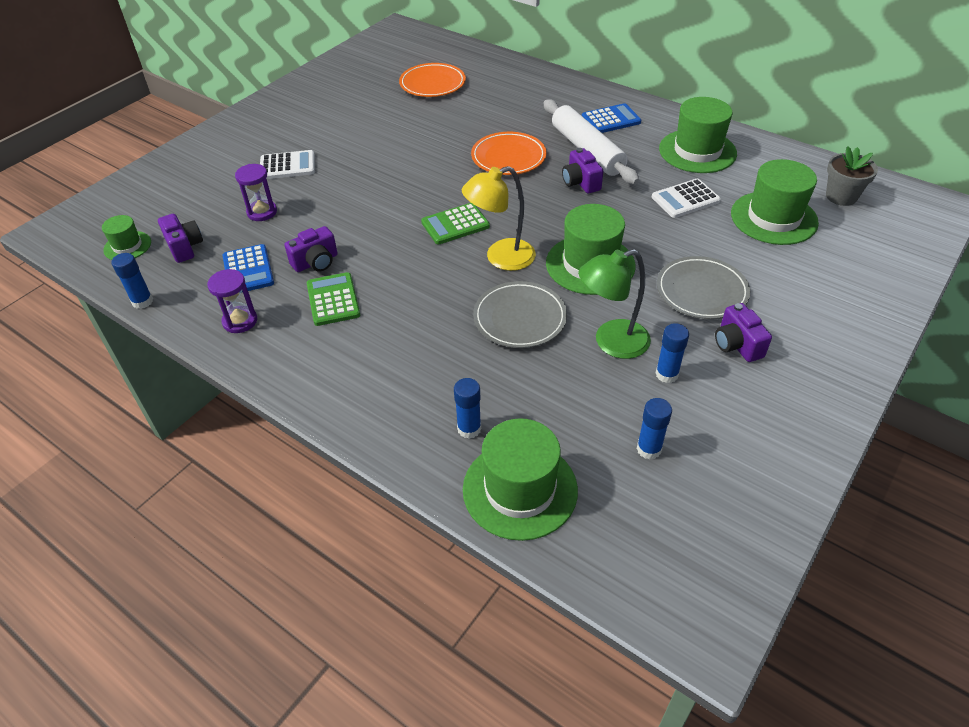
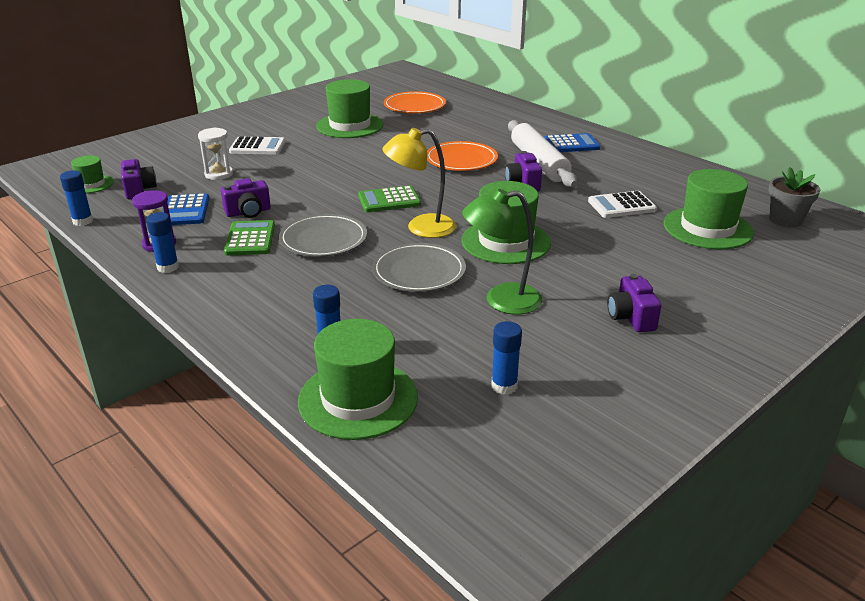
camera: 10 degrees right, 15 degrees down
purple hourglass [235,164,277,221] -> white hourglass [198,128,233,180]
blue glue stick [655,323,689,383] -> blue glue stick moved to [146,212,179,273]
grey plate [657,256,750,319] -> grey plate moved to [279,214,367,257]
green hat [659,97,737,173] -> green hat moved to [316,79,384,138]

